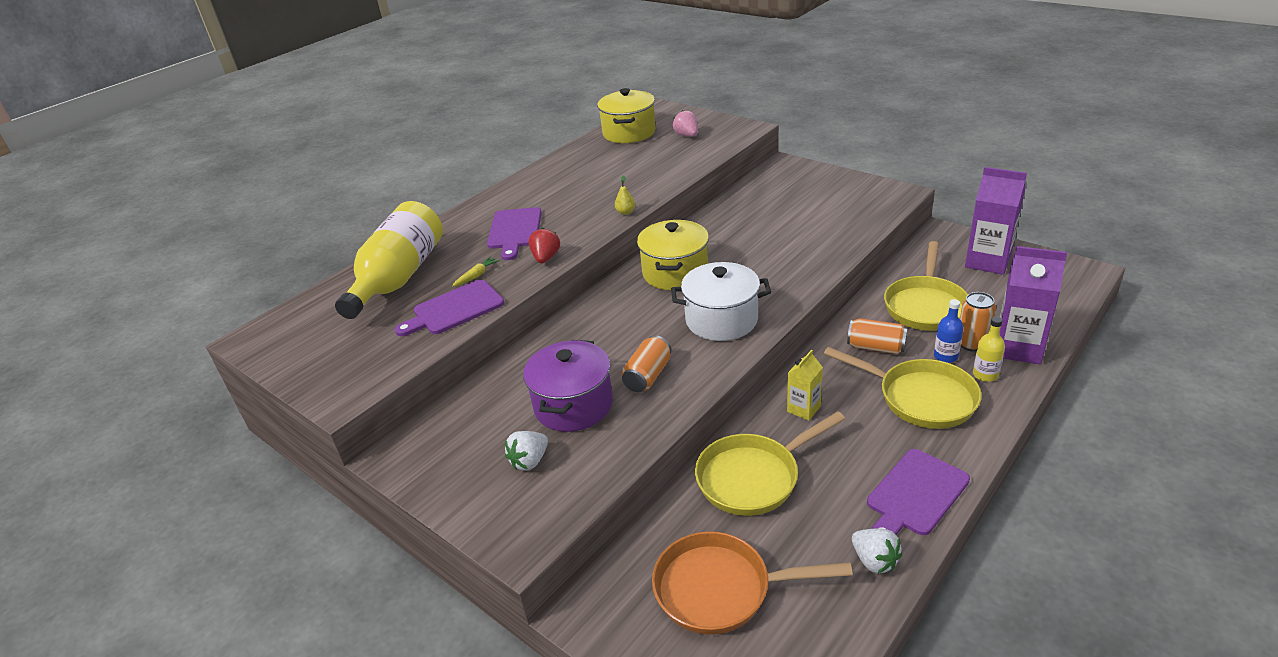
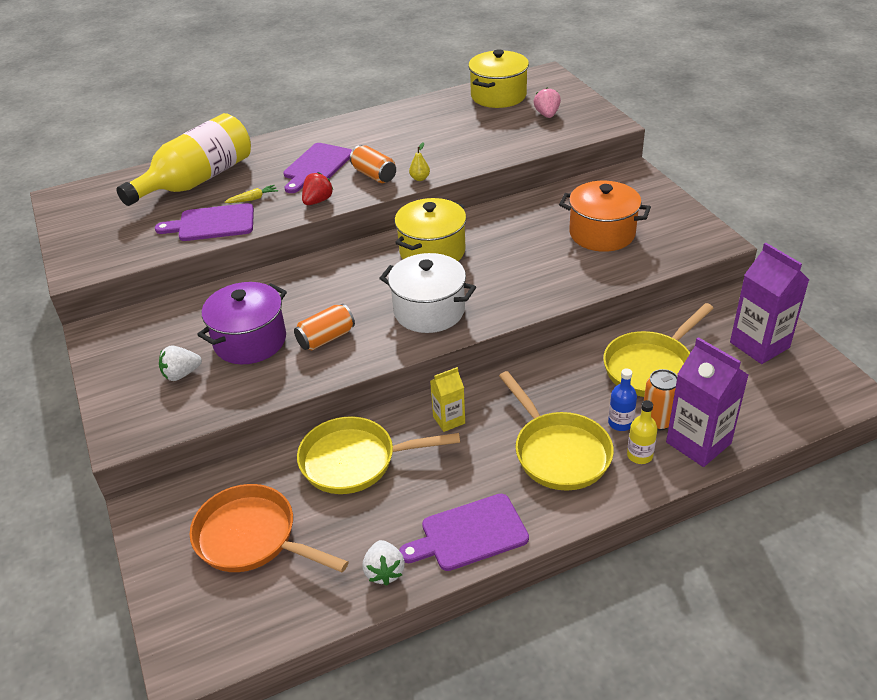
camera: 25 degrees right, 5 degrees up
orange can [847,318,908,354] -> orange can moved to [350,145,396,183]
none -> orange pot [559,181,651,252]

